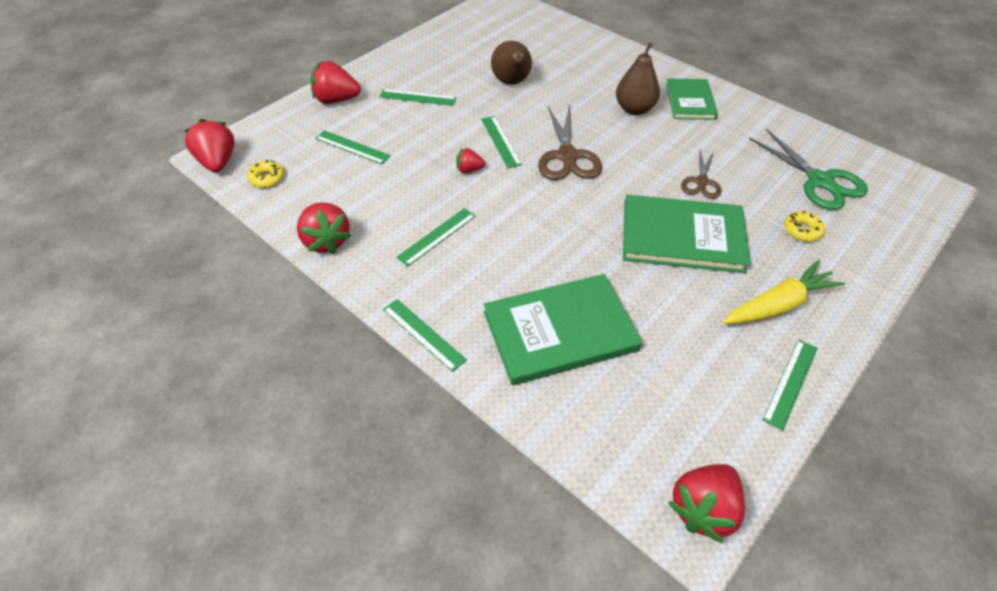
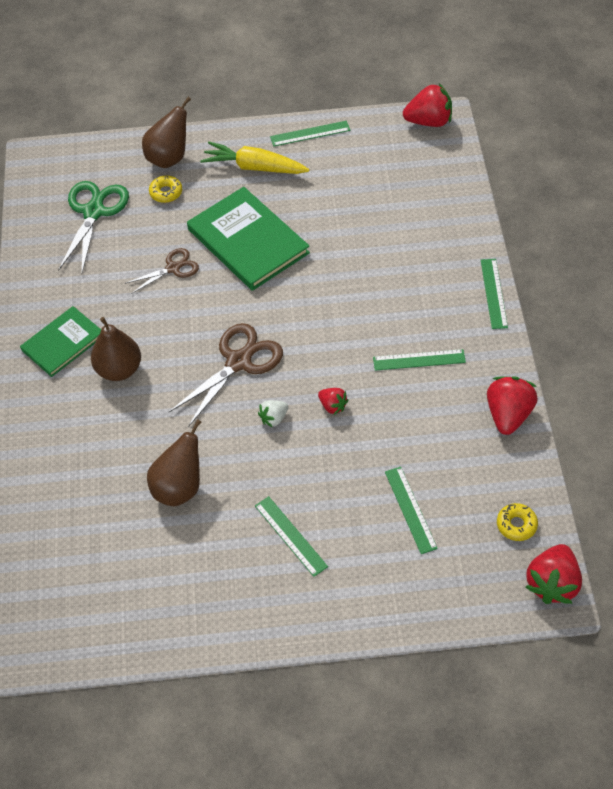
camera: 135 degrees left, 5 degrees up
red strawberry [311,61,361,104] -> none
green ruler [481,116,522,168] -> white strawberry [258,400,288,428]
green book [484,274,642,385] -> none
none -> brown pear [142,97,191,168]

